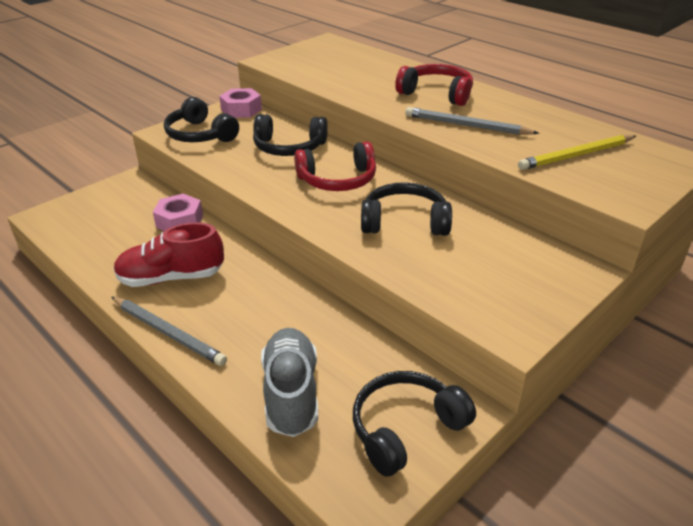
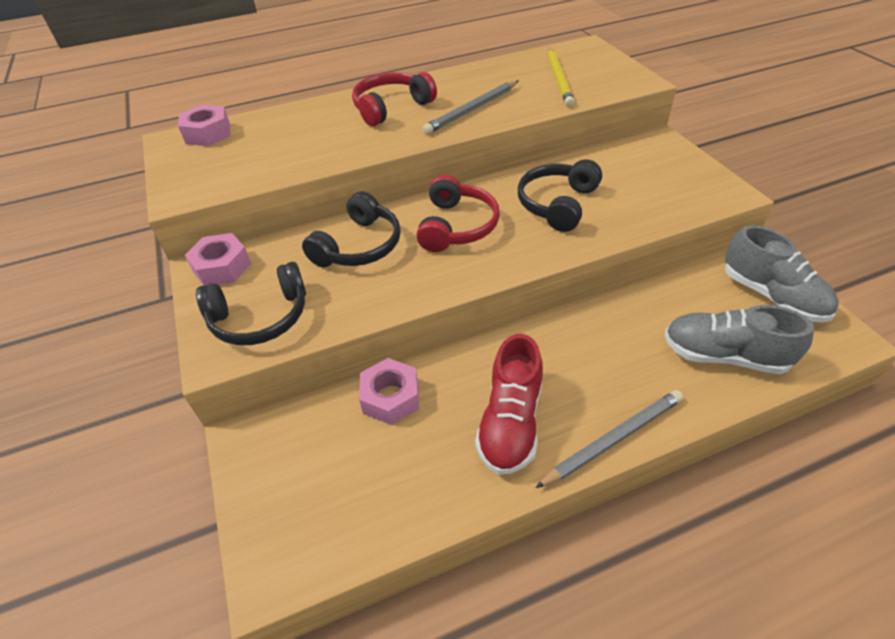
camera: 65 degrees left, 10 degrees up
black headphones [353,371,476,477] -> grey shoe [725,225,839,323]
none -> pink nut [178,105,231,146]

